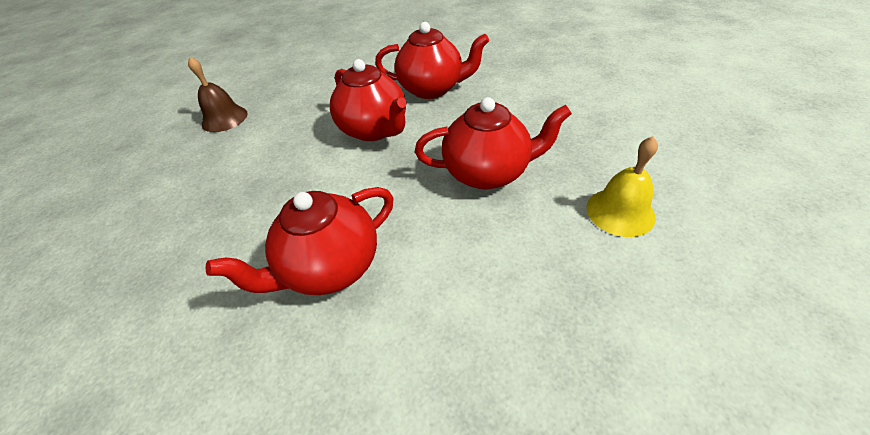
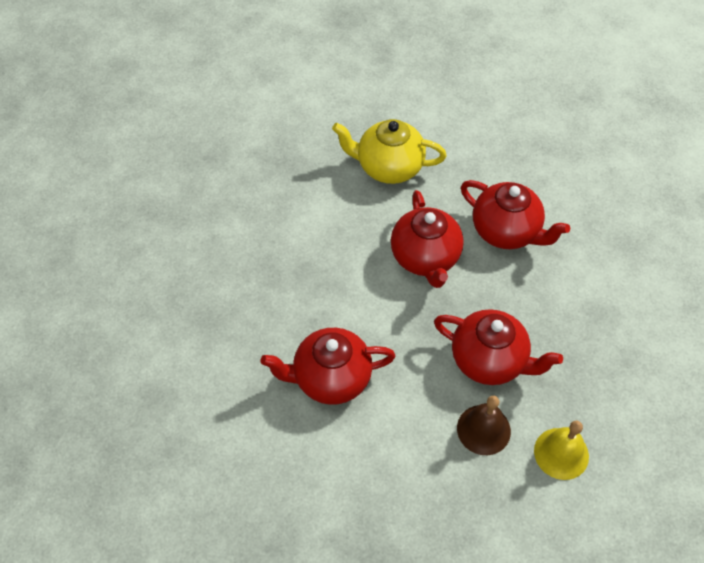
camera: 25 degrees right, 10 degrees up
brown bell [188,57,248,132] -> brown bell moved to [457,396,511,455]
none -> yellow teapot [332,119,447,184]

